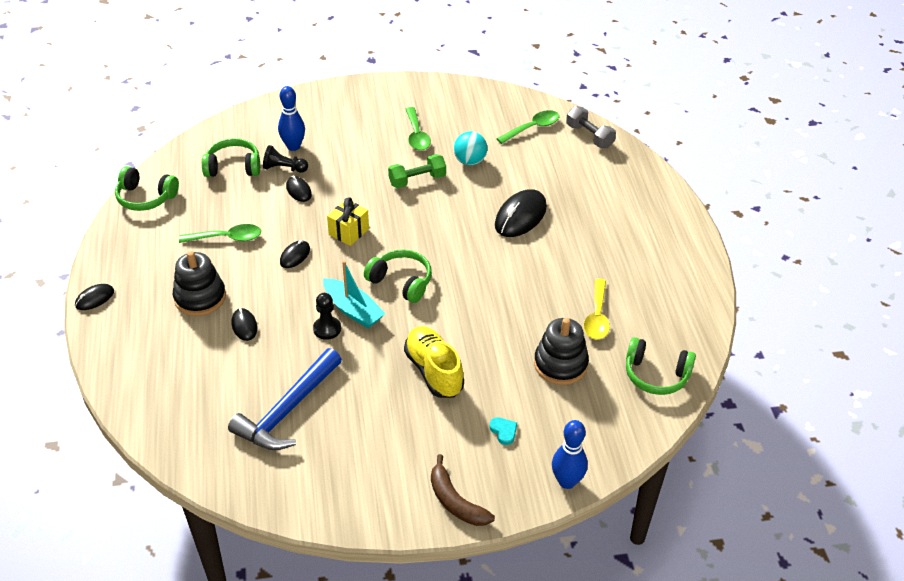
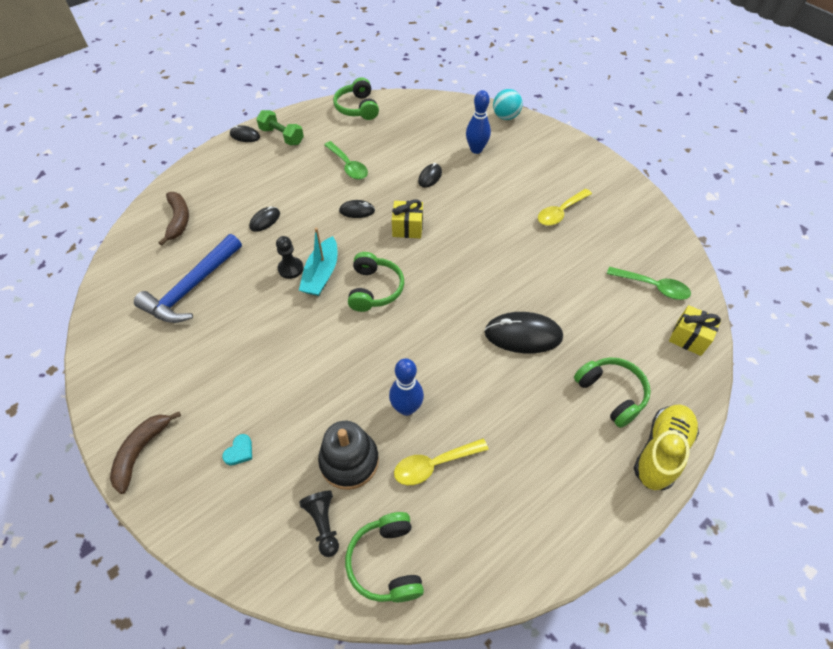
camera: 60 degrees right, 10 degrees up
black stacking toy [173,251,226,316] -> none
green headphones [202,138,260,177] -> green headphones moved to [574,357,651,428]
blue hammer [228,348,342,450] -> blue hammer turned 60 degrees counterclockwise [134,234,242,323]
black pawn [263,145,308,173] -> black pawn moved to [299,491,339,557]
green dumbbell [388,154,446,188] -> green dumbbell moved to [256,110,304,145]
yellow shoe [404,326,464,398] -> yellow shoe moved to [634,405,699,491]
green spoon [406,107,431,151] -> yellow spoon [538,189,592,226]
turquoise ball [454,131,487,166] -> turquoise ball moved to [493,89,523,120]
blue bowling pin [552,420,588,489] -> blue bowling pin moved to [389,358,424,416]
grey dumbbell [566,106,616,148] -> yellow gift [669,305,721,356]
none -> brown banana [158,192,189,246]

